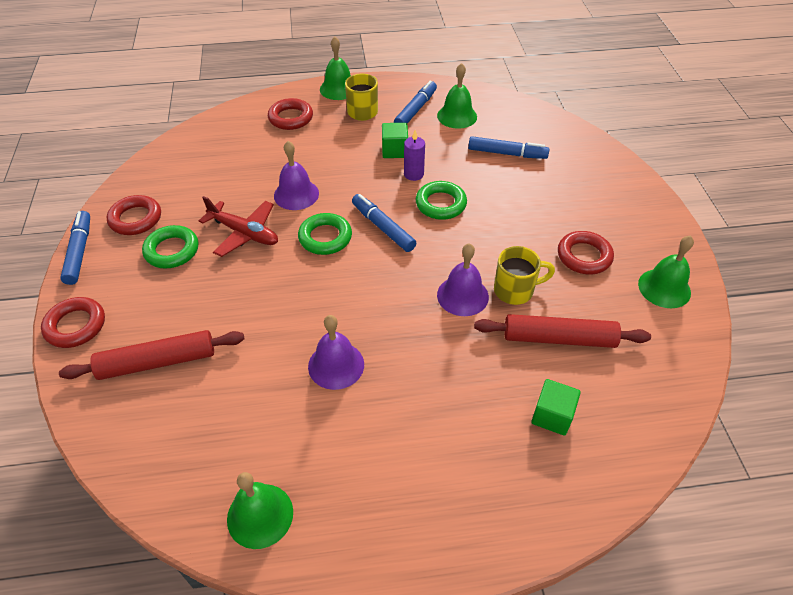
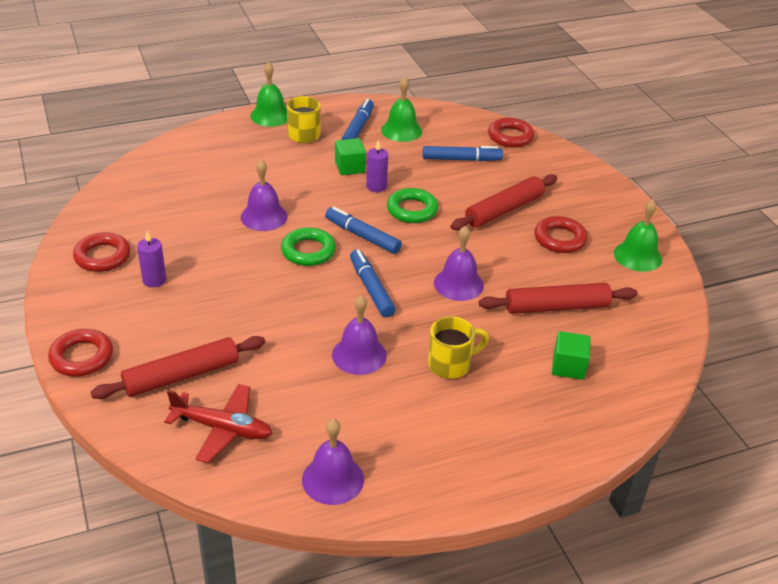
camera: 15 degrees left, 10 degrees down
blue marker [60,211,90,285] -> blue marker moved to [350,249,396,317]
green ring [142,225,198,268] -> purple candle [137,231,166,287]
red plane [199,196,278,257] -> red plane moved to [164,384,272,463]
green bell [227,472,293,549] -> purple bell [302,419,364,505]
red ring [268,98,313,130] -> red ring moved to [488,118,534,147]
yellow mug [494,246,555,305] -> yellow mug moved to [428,316,489,379]
none -> red rolling pin [450,174,557,230]

